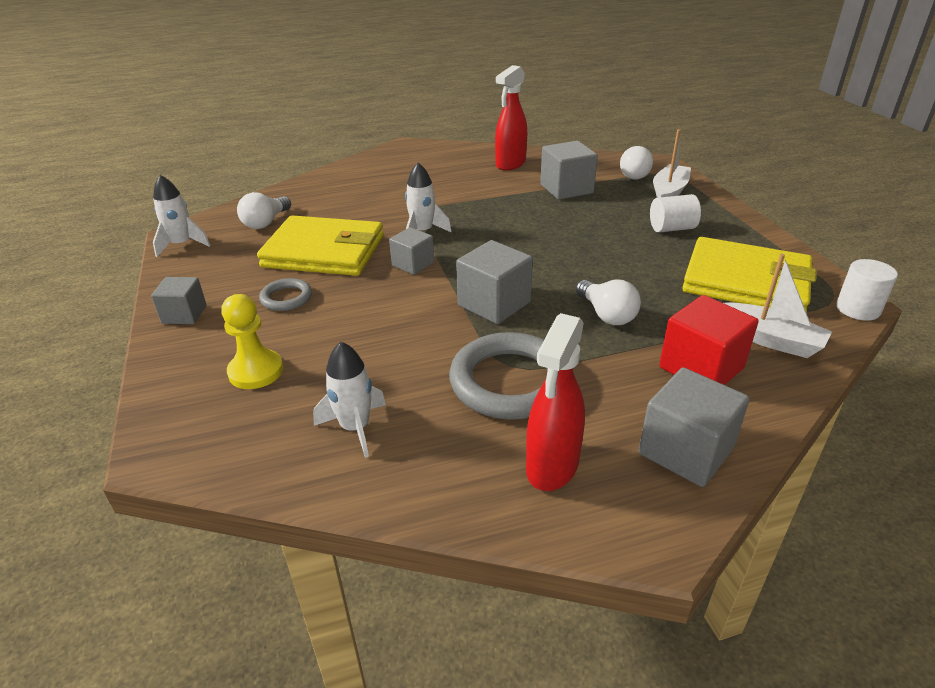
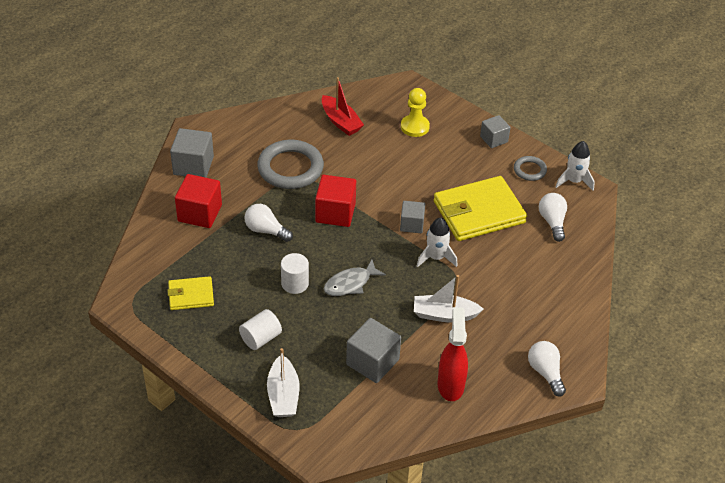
camera: 145 degrees right, 10 degrees up
grey ring [259,278,312,311] -> grey ring moved to [514,156,547,181]
white rocket [313,342,386,458] -> red boat [322,77,364,136]
grey cube [456,240,533,324] -> red cube [315,175,356,227]
red spray bottle [526,313,585,491] -> none
white light bulb [620,146,653,180] -> white light bulb moved to [528,341,566,397]
yellow wallet [682,237,817,312] -> yellow wallet [167,276,214,310], size x0.53
white boat [724,254,832,358] -> white boat moved to [414,275,484,322]
white cylinder [836,259,898,321] -> white cylinder moved to [281,253,309,294]
none -> grey fish [324,260,386,296]

